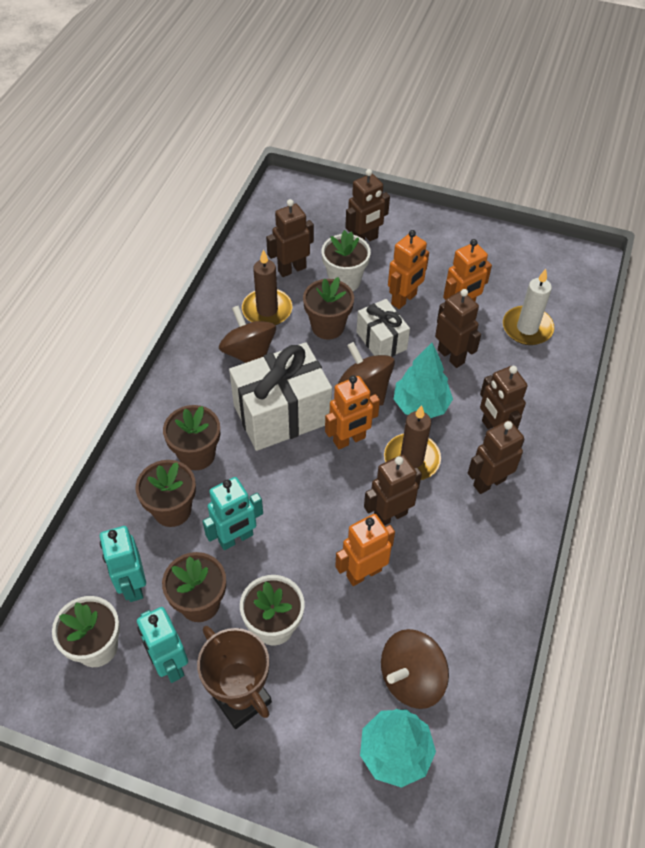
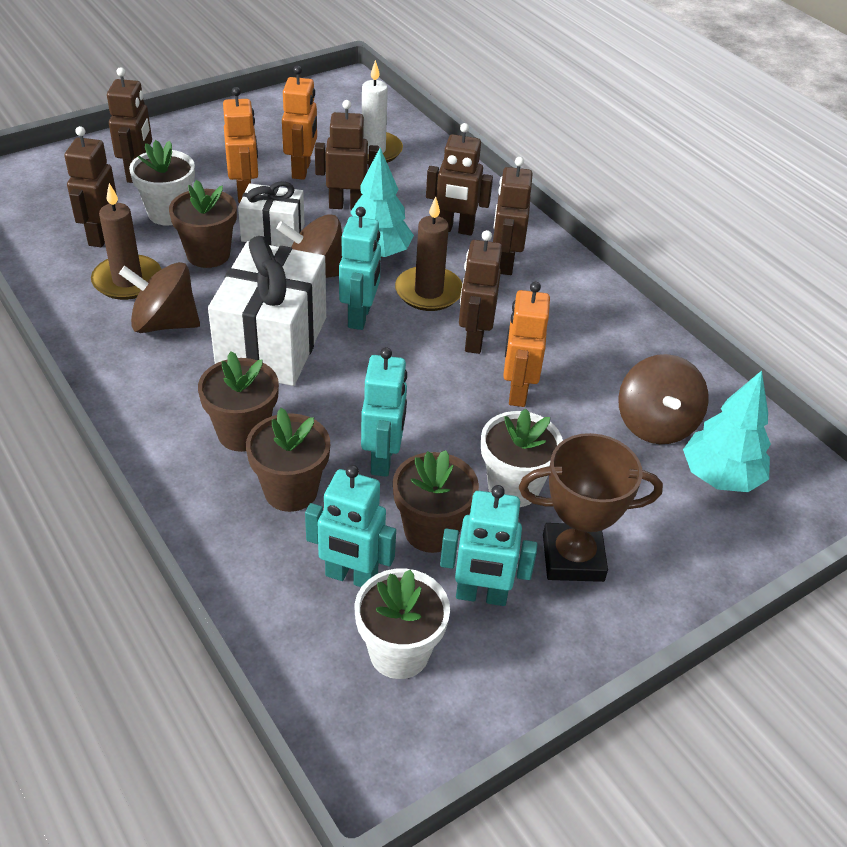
camera: 55 degrees left, 10 degrees down
orange robot [325,375,380,449] -> turquoise robot [339,207,381,330]

